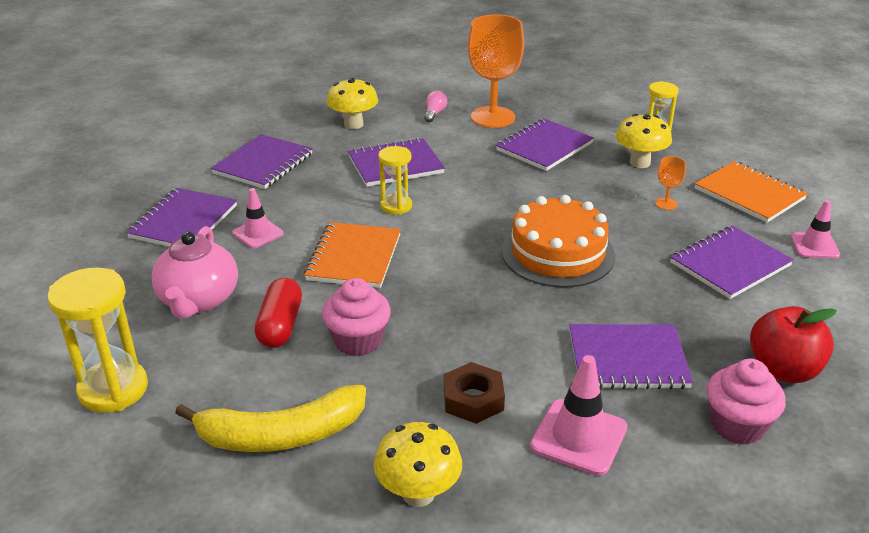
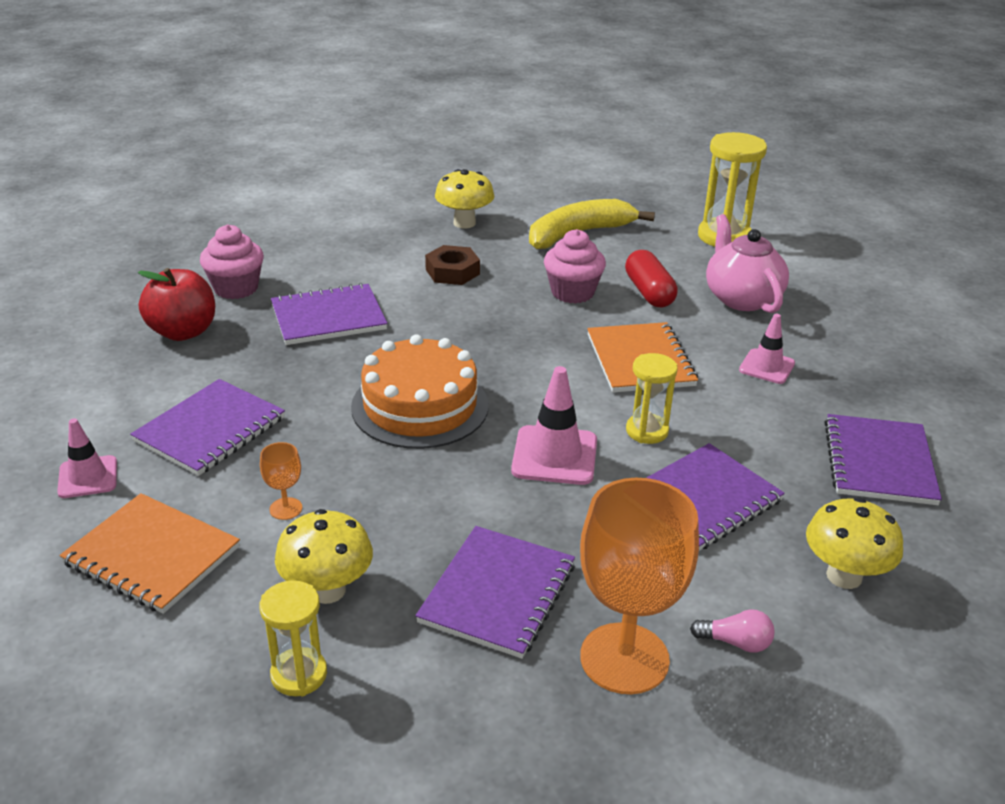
camera: 160 degrees right, 0 degrees up
purple notebook [126,188,237,247] -> none
pink light bulb [424,91,447,122] -> pink light bulb turned 75 degrees counterclockwise [690,609,775,653]
pink traffic cone [530,355,627,476] -> pink traffic cone moved to [511,366,597,485]

